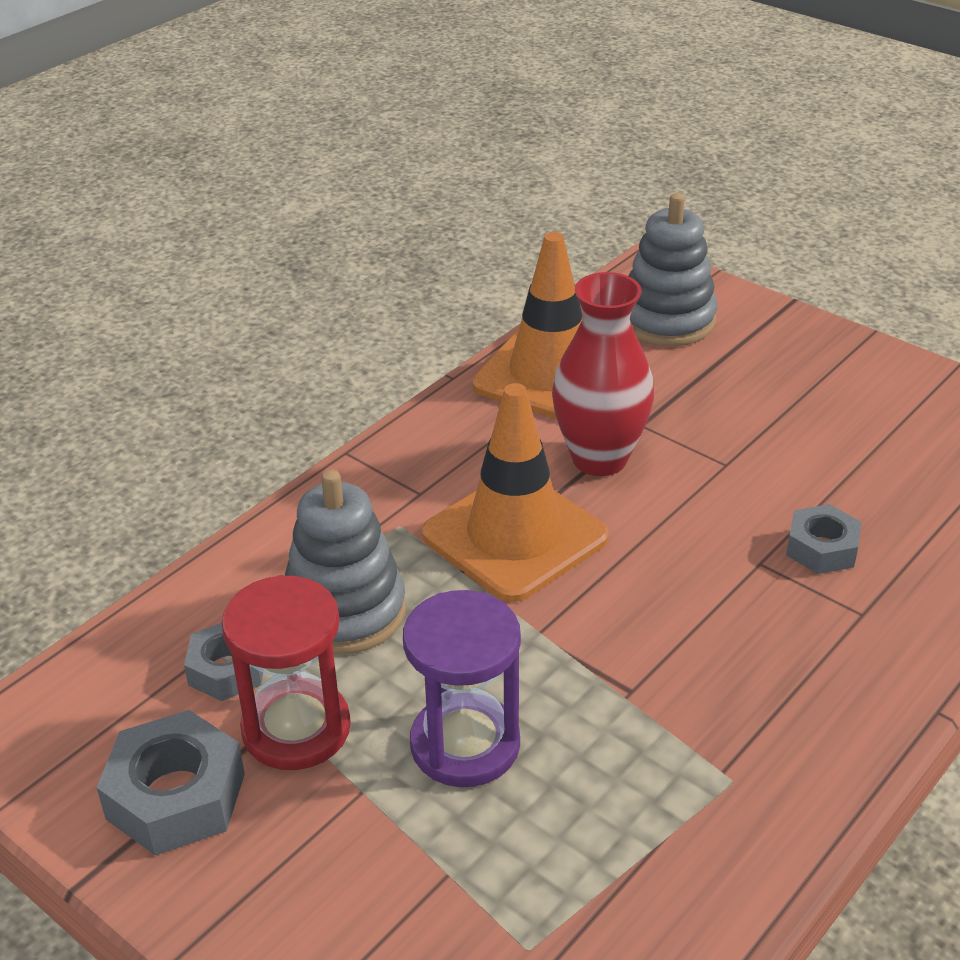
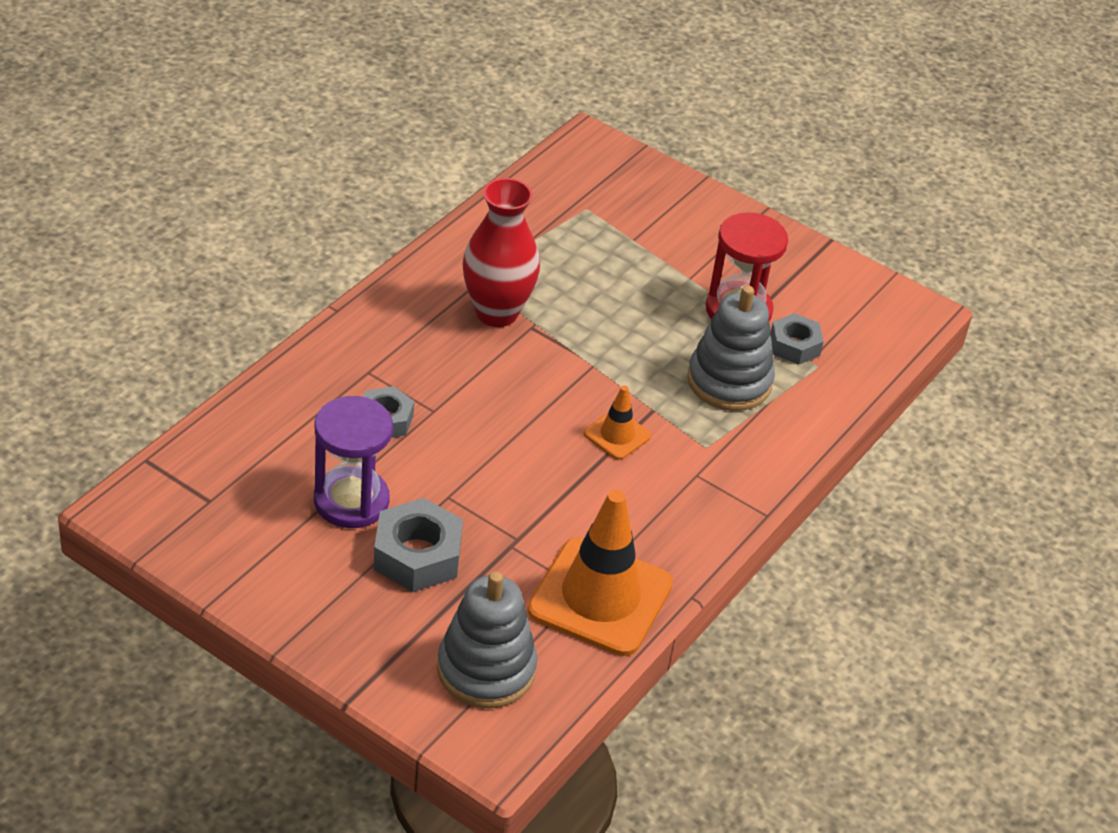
camera: 170 degrees right, 5 degrees up
grey nut [96,710,245,855] -> grey nut moved to [373,498,463,592]
purple hourglass [403,590,521,787] -> purple hourglass moved to [314,396,393,528]
orange traffic cone [422,383,609,602] -> orange traffic cone [584,386,651,460], size x0.48
red vase [552,272,654,476] -> red vase moved to [463,178,540,327]

